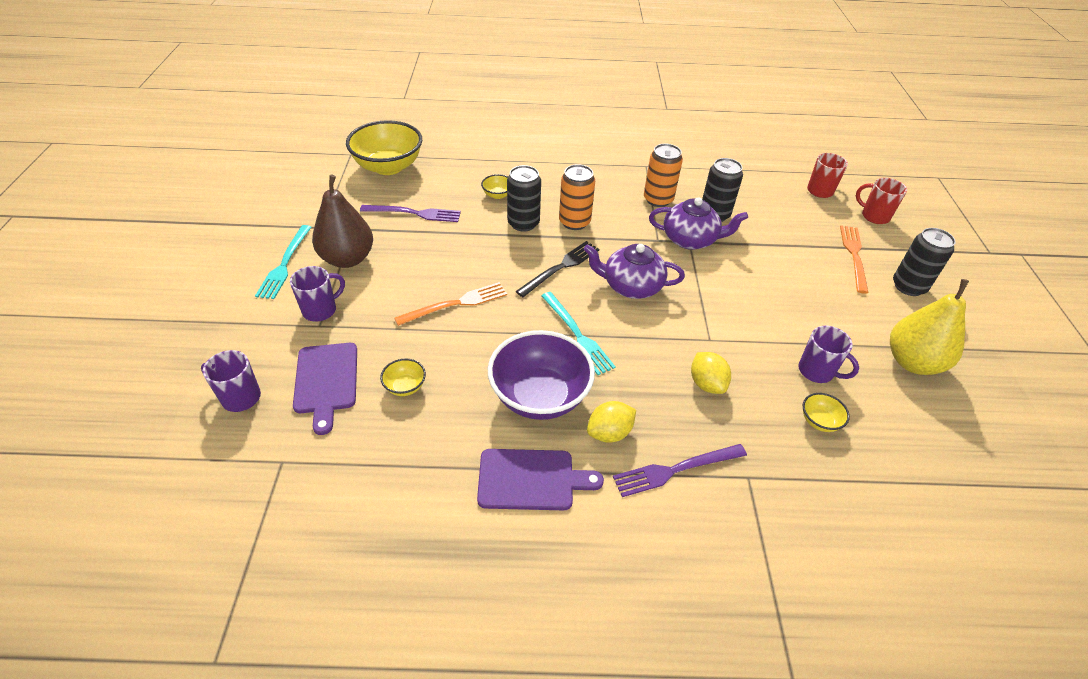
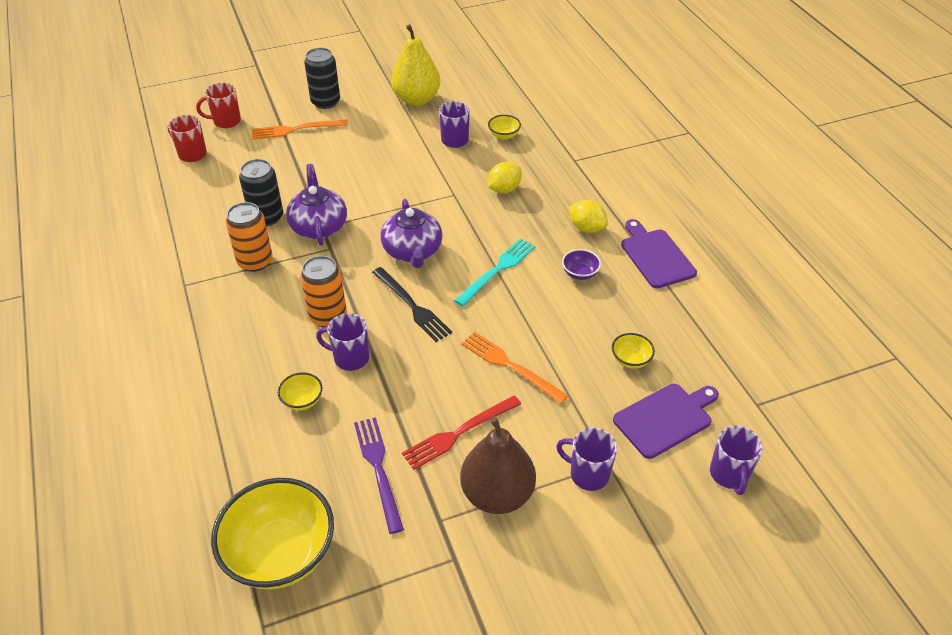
camera: 110 degrees left, 0 degrees up
turquoise fork [255,225,312,299] -> none
purple bowl [488,330,595,420] -> purple bowl [562,249,601,280], size x0.43
black can [507,165,541,232] -> purple mug [316,313,369,371]
black fork [516,241,600,297] -> black fork turned 150 degrees counterclockwise [372,267,452,342]
purple fork [613,444,747,497] -> none
red mug [856,178,907,224] -> red mug turned 60 degrees clockwise [196,82,241,128]
none -> red fork [402,395,521,470]

